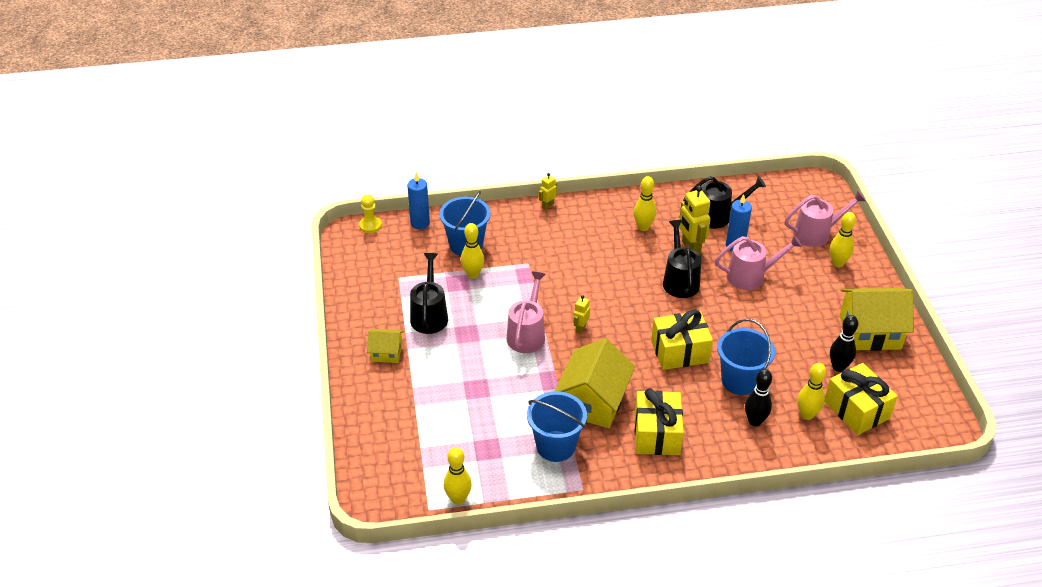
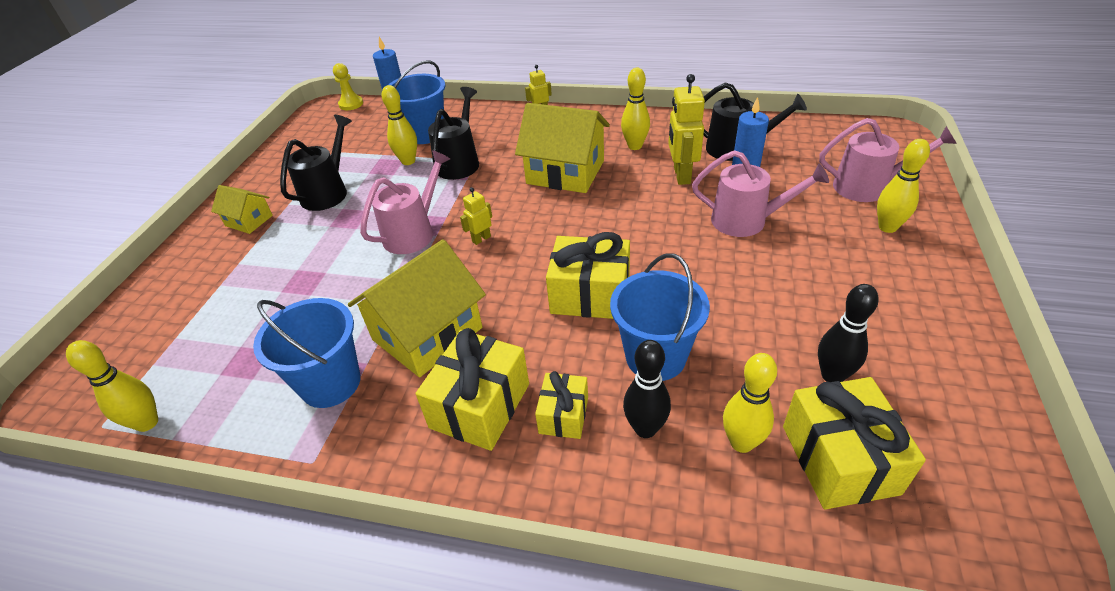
camera: 25 degrees right, 0 degrees up
black watering can [663,220,701,298] -> black watering can moved to [428,87,479,180]
yellow house [840,288,914,351] -> yellow house moved to [515,103,610,193]
none -> yellow gift [535,371,588,439]

